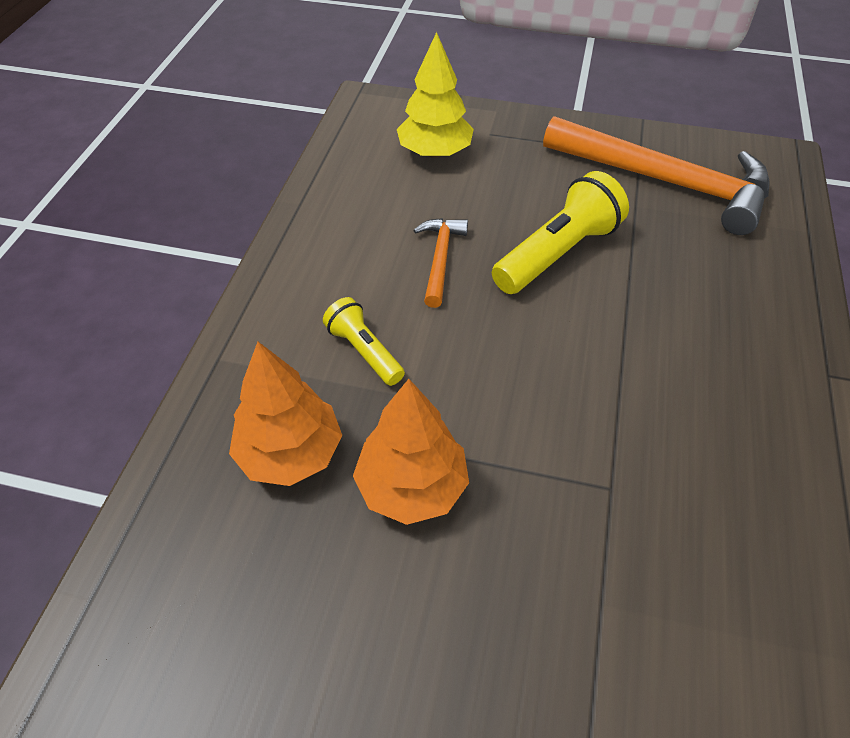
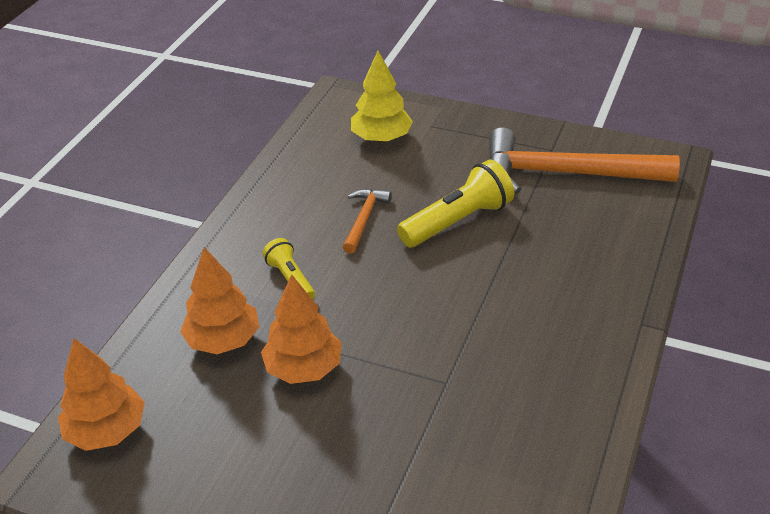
camera: 10 degrees right, 10 degrees down
orange hammer [543,116,769,235] -> orange hammer turned 150 degrees clockwise [489,127,680,194]
none -> orange tree [58,338,145,451]

